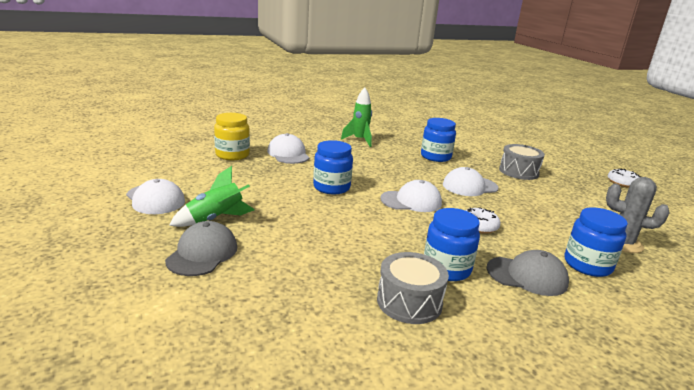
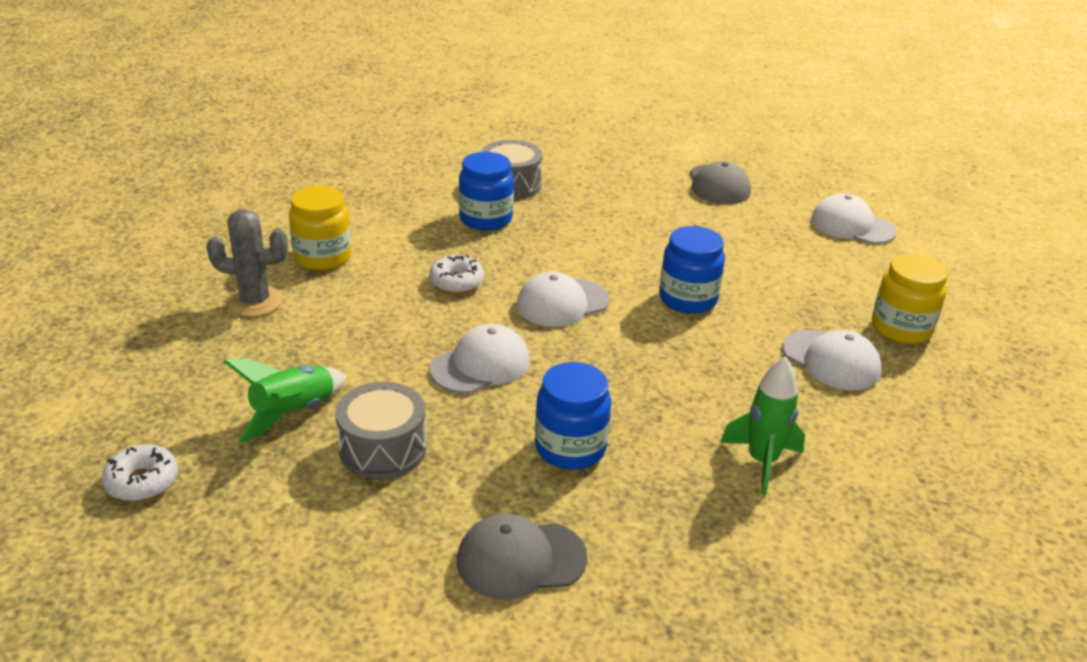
camera: 160 degrees right, 10 degrees up
green rocket [169,166,255,227] -> green rocket moved to [224,358,347,443]
grey cap [487,250,569,296] -> grey cap moved to [457,514,587,599]
blue jar [565,207,628,277] -> yellow jar [289,186,351,270]

